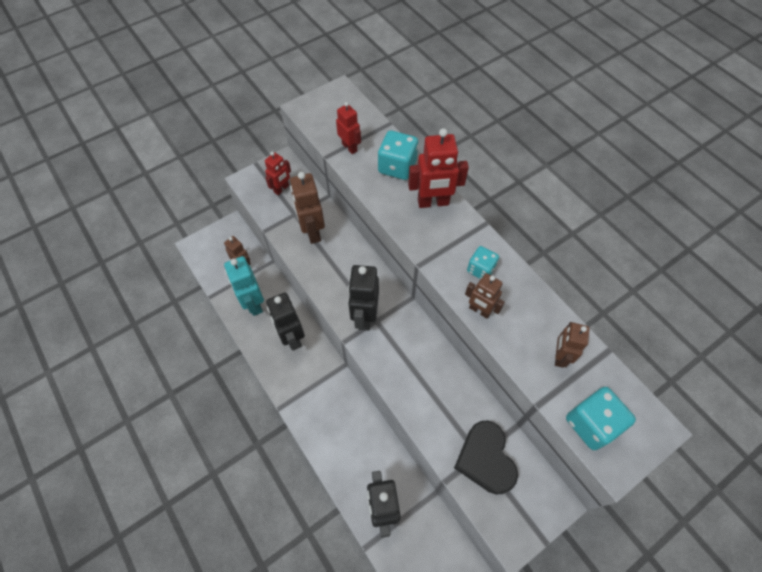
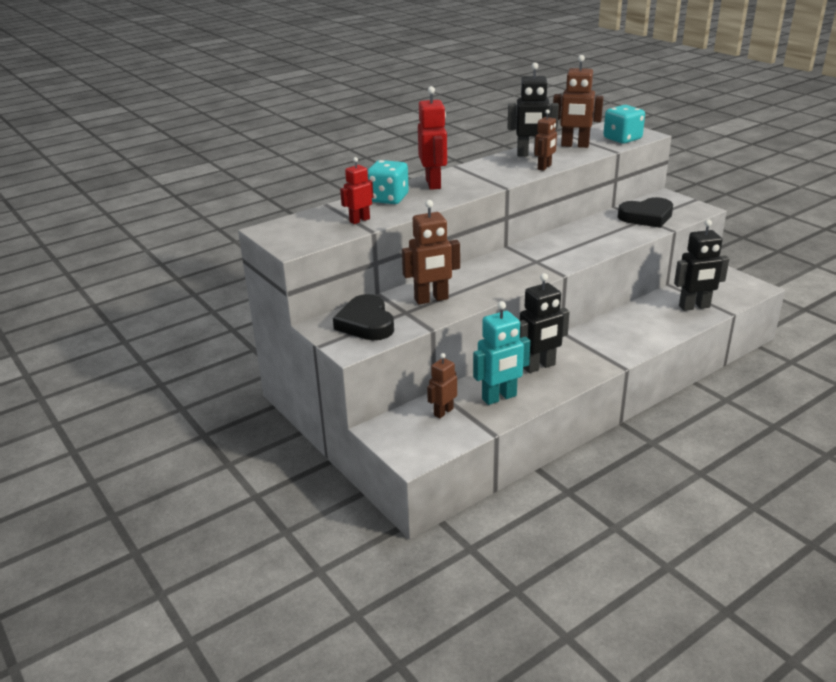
camera: 90 degrees left, 30 degrees down
red robot [265,152,291,195] -> black heart [333,294,394,340]
black robot [348,265,379,331] -> black robot moved to [508,62,559,156]
turquoise dice [467,246,499,279] -> none
brown robot [555,322,590,368] -> brown robot [553,55,603,148], size x1.60

